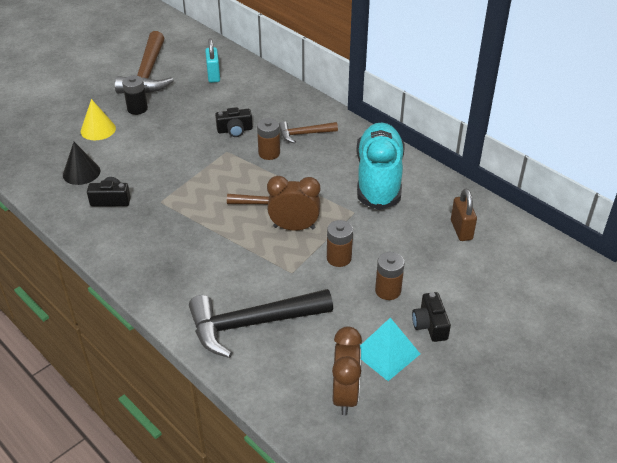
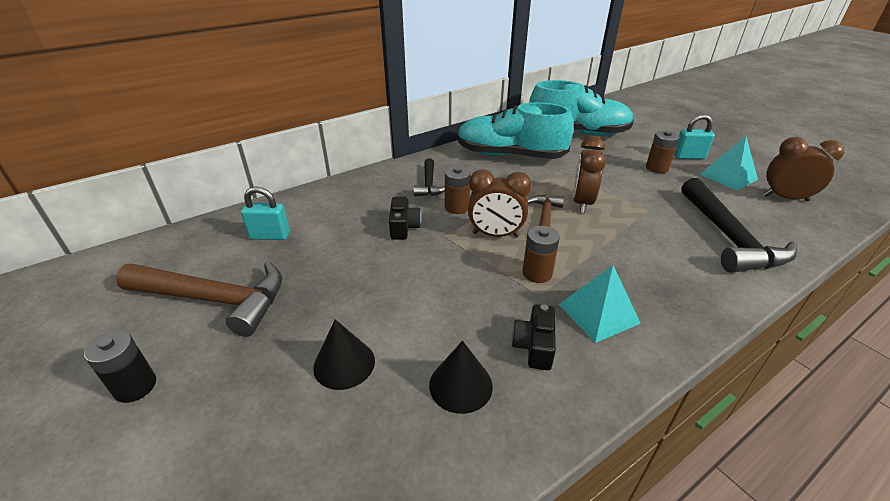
camera: 80 degrees left, 5 degrees down
yellow cone [81,99,116,140] -> black cone [313,320,375,390]
black battery [122,75,148,115] -> black battery moved to [84,330,156,403]
brown hammer [279,121,338,143] -> black hammer [413,158,445,197]
brown battery [327,220,353,267] -> brown battery moved to [522,226,560,283]
black camera [412,292,451,342] -> turquoise padlock [674,114,715,159]
brown padlock [451,189,477,241] -> turquoise shoe [529,80,634,136]
none -> brown clock [468,169,531,237]
none -> turquoise pyramid [559,265,641,343]

